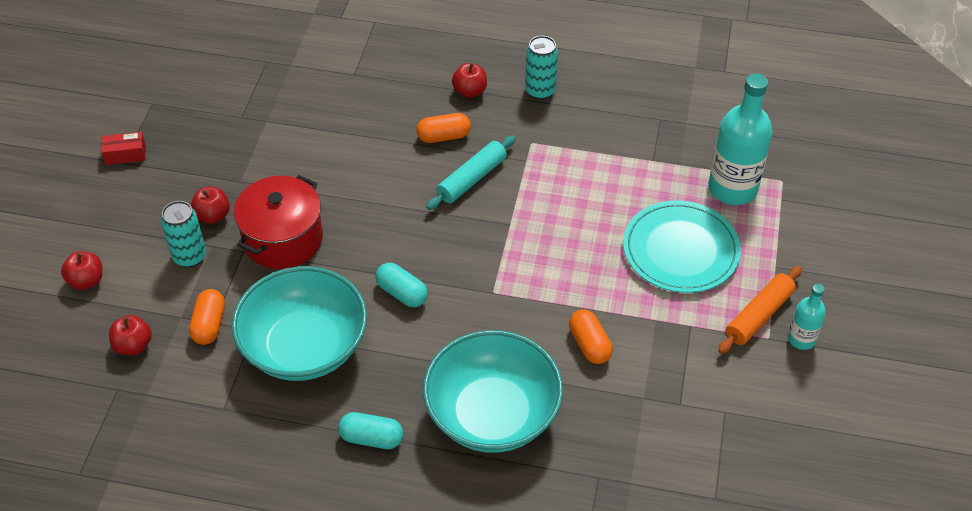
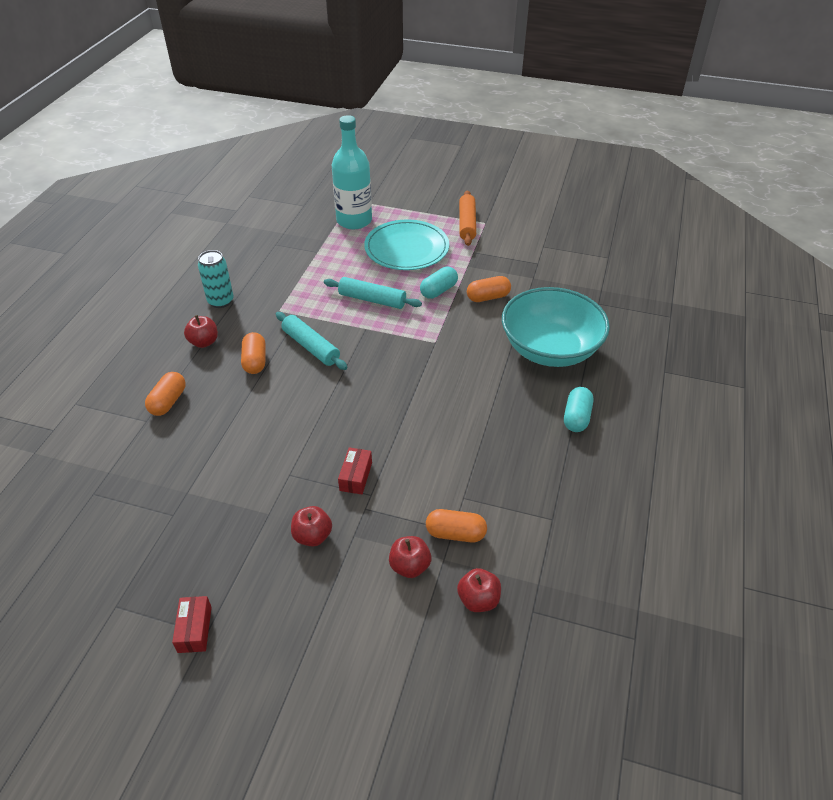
camera: 85 degrees left, 5 degrees down
red apple [61,251,102,290] -> red apple moved to [389,536,431,578]
turquoise can [161,201,206,268] -> none
turquoise bowl [231,266,367,381] -> none
red pot [234,175,323,269] -> red box [338,447,372,494]
turquoise capsule [375,263,428,307] -> turquoise capsule moved to [420,267,458,299]
orange rolling pin [718,266,802,354] -> orange rolling pin turned 45 degrees clockwise [459,191,476,246]
turquoise bottle [788,284,826,350] -> none
none -> orange capsule [145,372,186,416]
none -> turquoise rolling pin [324,277,422,309]

